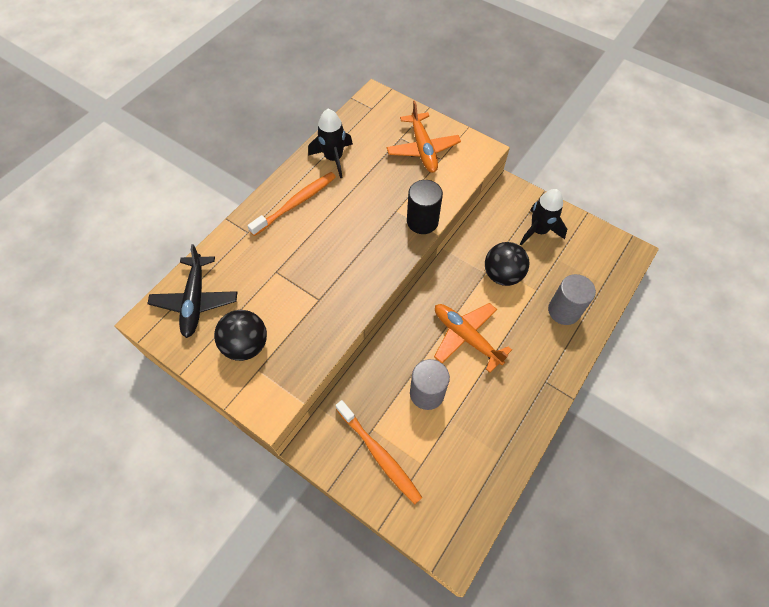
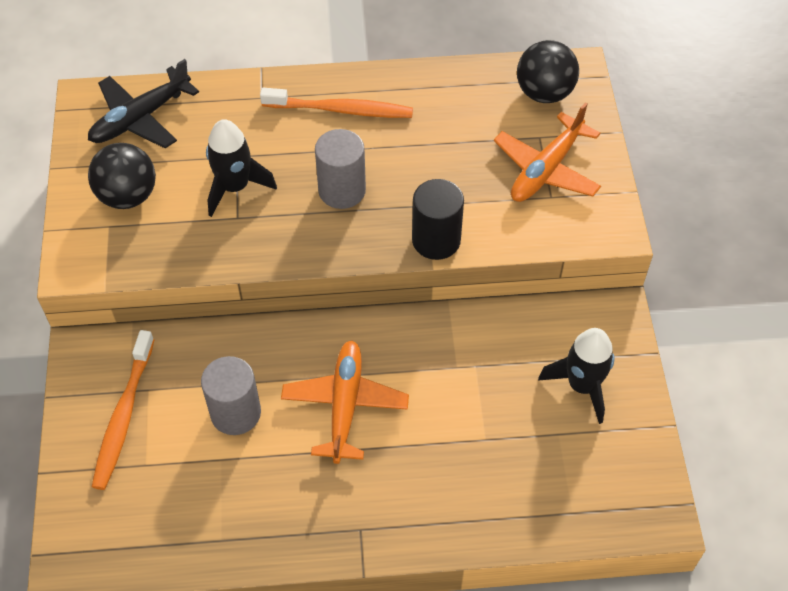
camera: 50 degrees right, 5 degrees down
black rocket [308,109,353,178] -> black rocket moved to [206,119,277,217]
black ball [485,242,529,286] -> black ball moved to [517,40,579,103]
grey cylinder [548,274,596,325] -> grey cylinder moved to [315,129,366,209]

